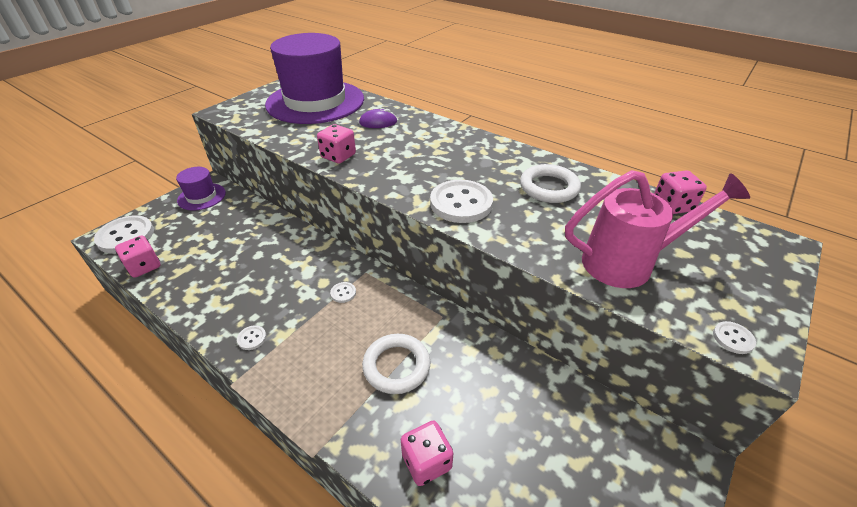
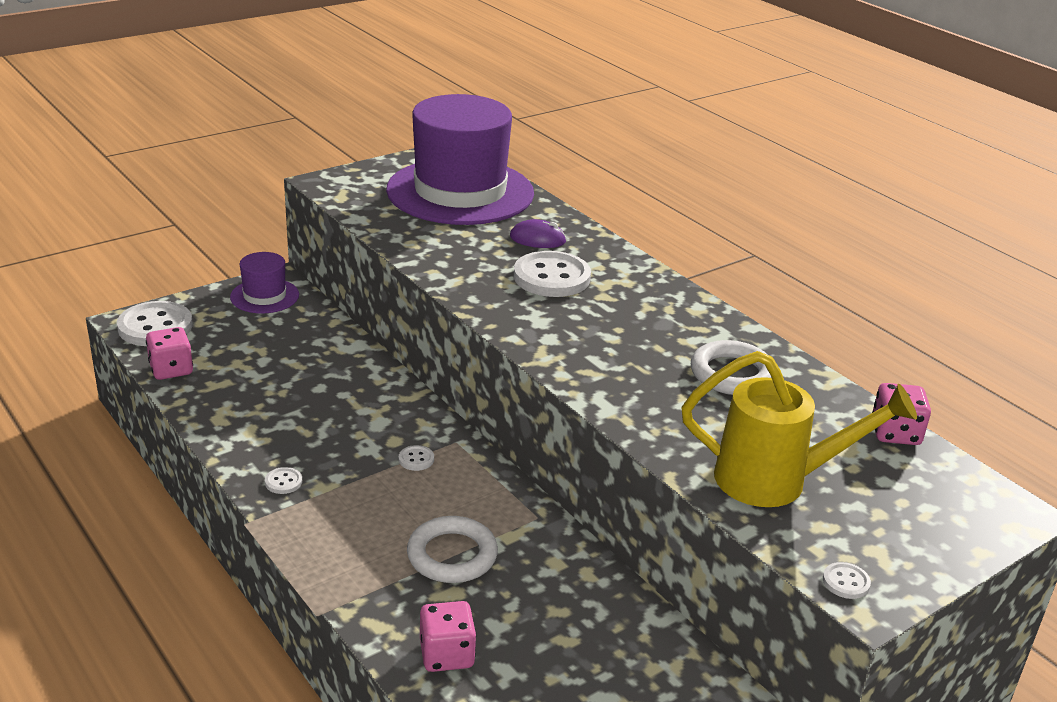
camera: 15 degrees right, 10 degrees down
pink dice [317,124,356,164] -> none
white button [430,180,493,223] -> white button moved to [514,251,591,297]
pink watering can [565,170,750,288] -> yellow watering can [682,351,917,507]

